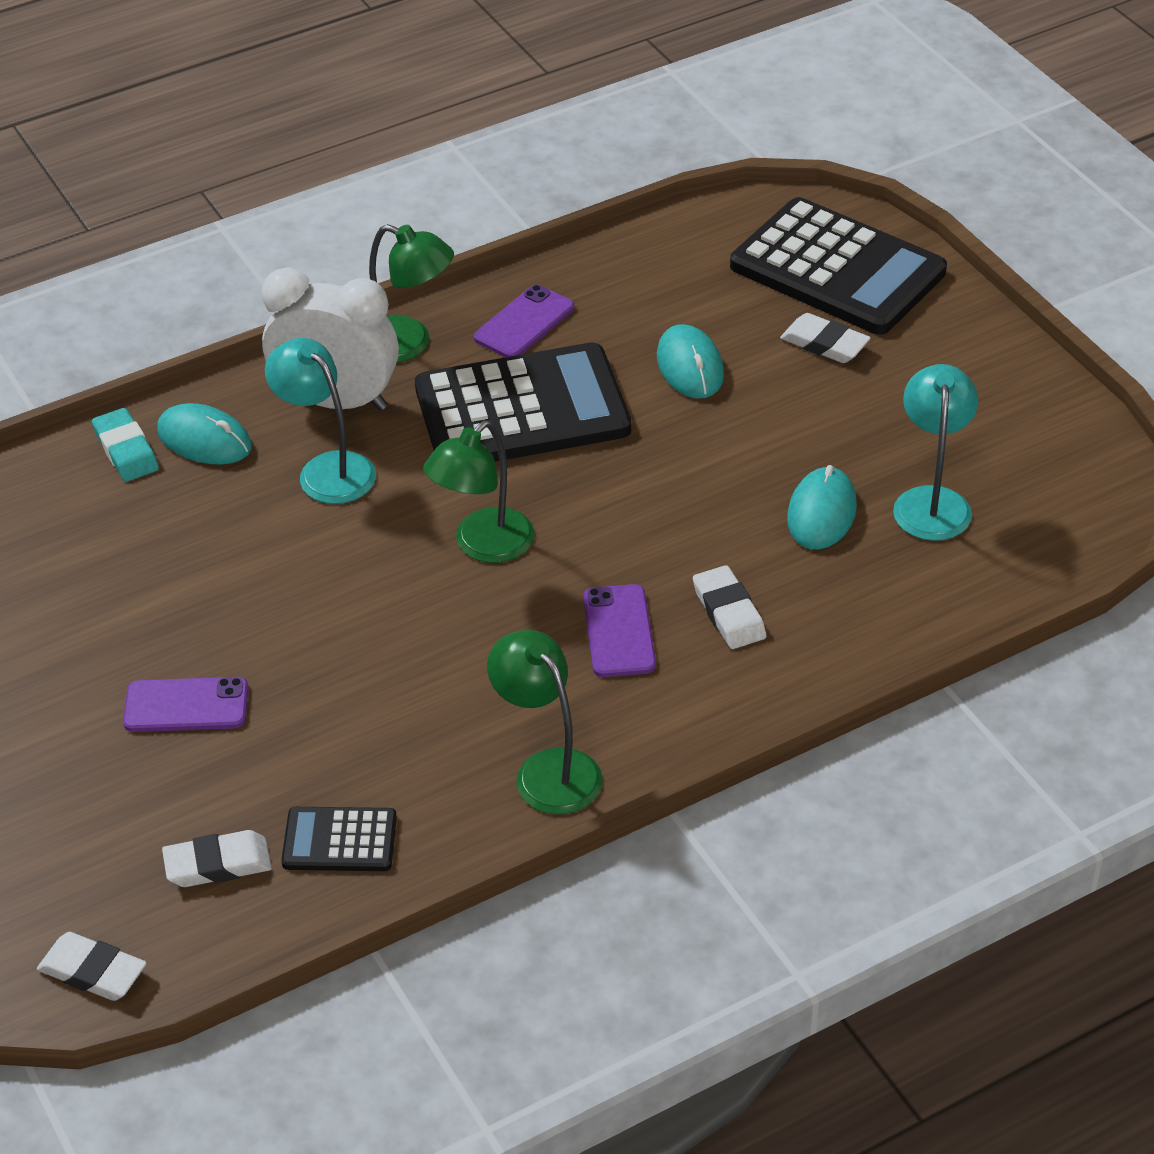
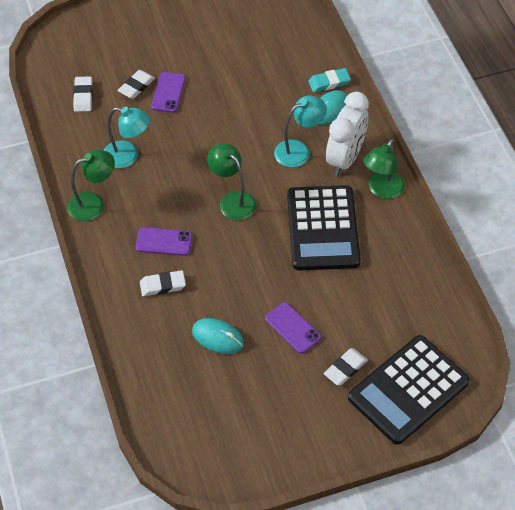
camera: 100 degrees right, 10 degrees up
white eraser [37,932,147,1001] -> white eraser moved to [117,70,155,99]
black calculator [281,807,397,871] -> none
purple phone [474,285,574,357] -> purple phone moved to [265,302,321,354]
turquoise mouse [657,324,724,399] -> none
turquoise lamp [893,364,979,541] -> turquoise lamp moved to [104,107,150,168]

